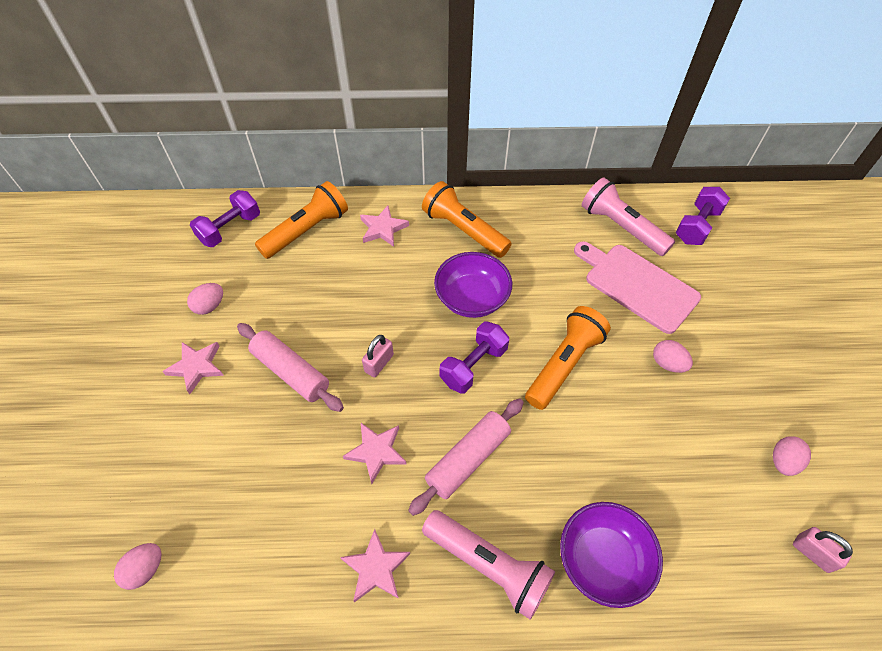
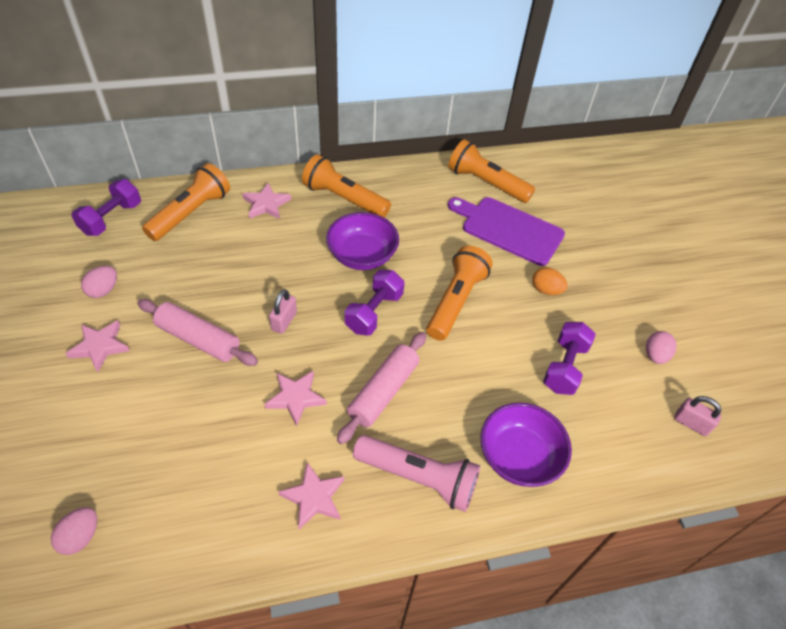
camera: 15 degrees left, 5 degrees down
pink cutting board [574,241,701,334] -> purple cutting board [448,197,565,266]
pink flashlight [582,177,675,256] -> orange flashlight [448,139,535,203]
pink egg [653,340,693,373] -> orange egg [532,267,567,295]
purple dumbbell [675,187,730,245] -> purple dumbbell moved to [543,322,596,395]

